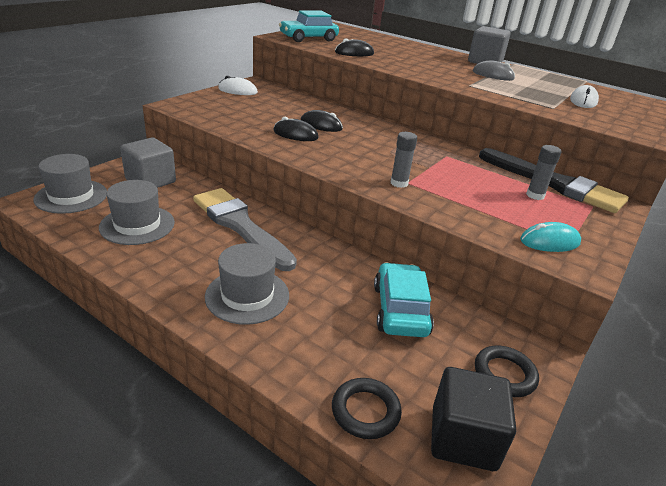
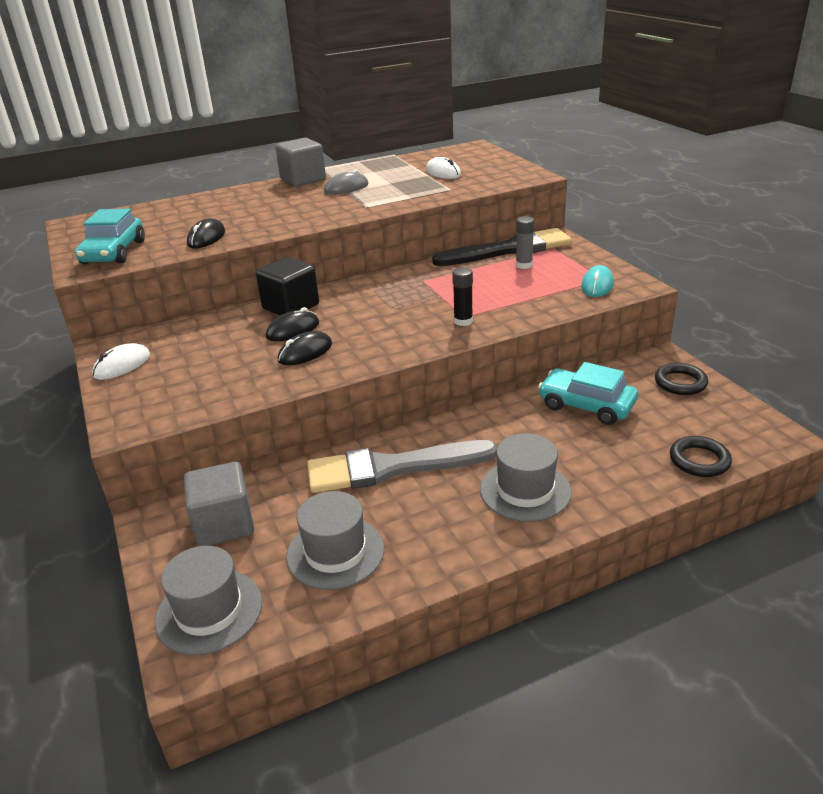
camera: 55 degrees left, 0 degrees up
grey glue stick [391,132,417,188] -> black glue stick [452,267,473,326]
black cube [431,367,516,471] -> black cube moved to [256,257,319,316]

